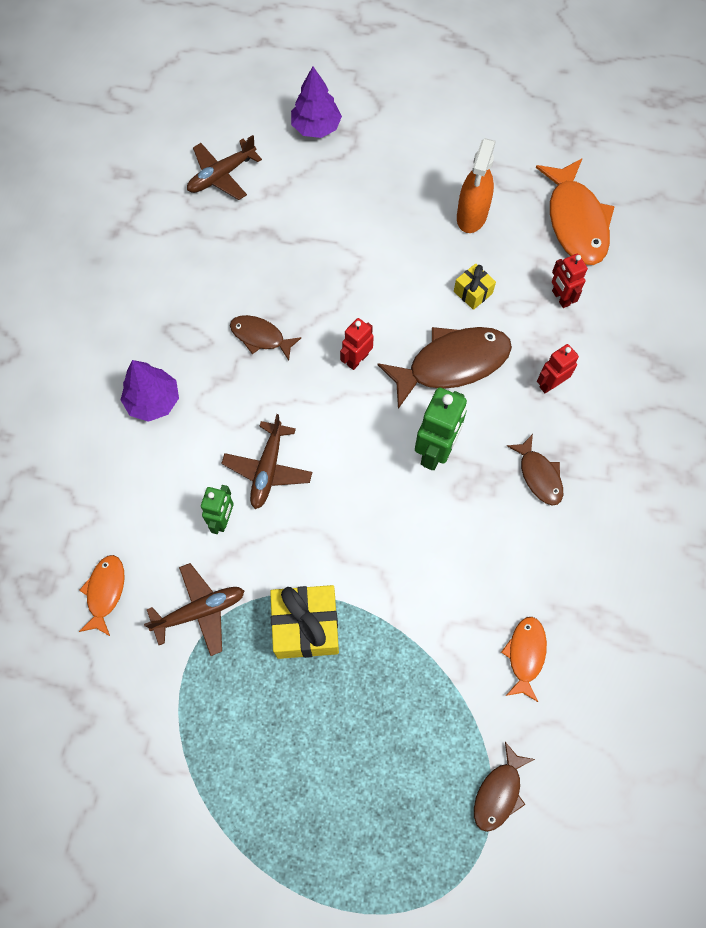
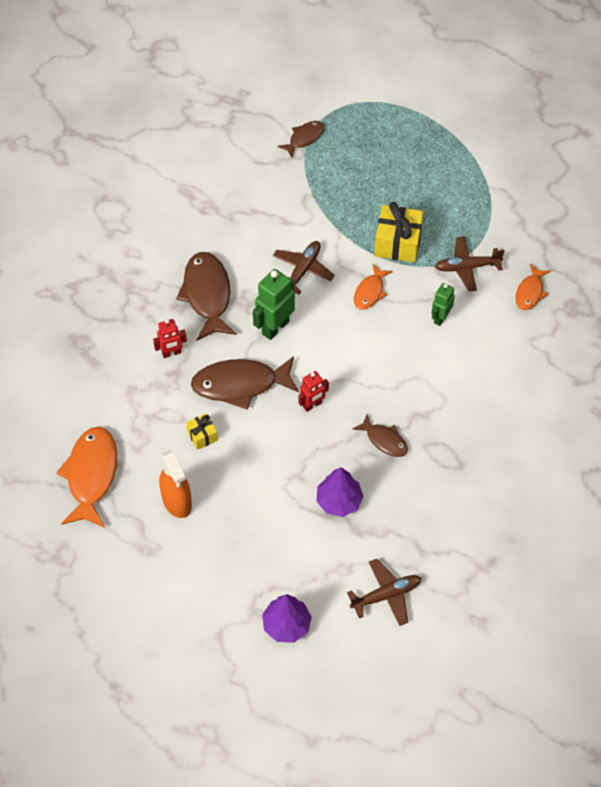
camera: 165 degrees left, 10 degrees down
purple tree [121,360,179,422] -> purple tree moved to [316,467,364,517]
brown plane [221,414,312,509] -> brown plane moved to [273,241,335,295]
orange spray bottle [457,138,496,233] -> orange spray bottle turned 120 degrees clockwise [159,450,192,518]
orange fish [501,617,547,702] -> orange fish moved to [354,264,392,310]
brown fish [507,434,563,505] -> brown fish [176,252,237,341], size x1.83
red robot [552,254,588,308] -> none

